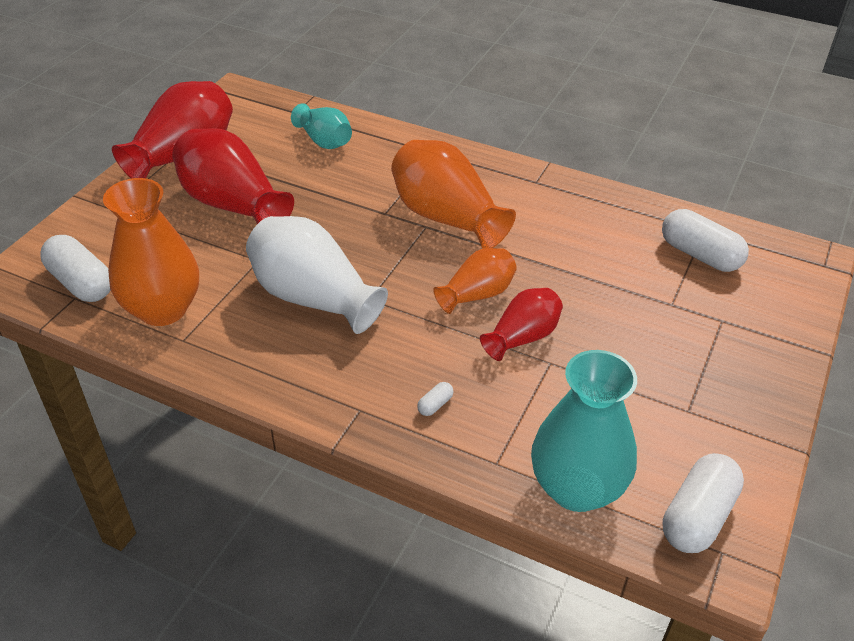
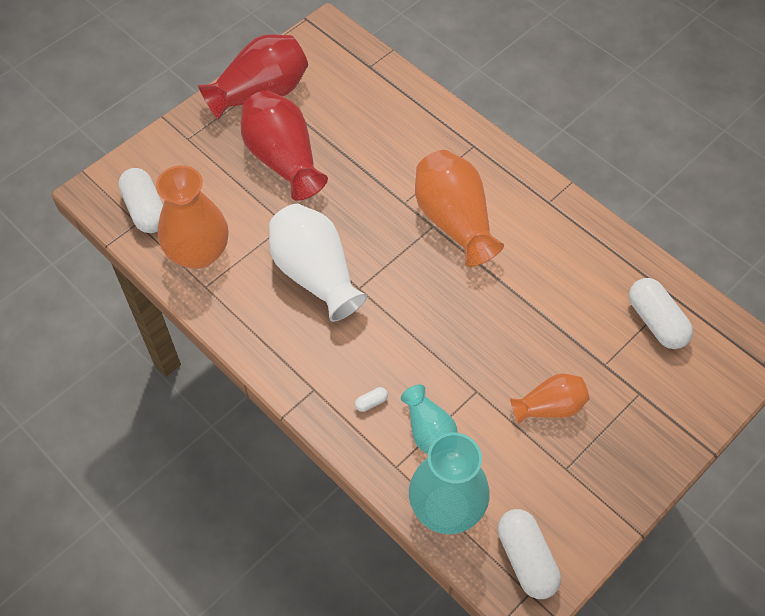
camera: 20 degrees right, 15 degrees up
turquoise vase [291,103,352,149] -> turquoise vase moved to [401,385,458,454]
orange vase [433,248,517,314] -> orange vase moved to [510,373,589,424]
red vase [480,288,563,361] -> none
white capsule [663,453,744,553] -> white capsule turned 75 degrees counterclockwise [498,509,561,599]

